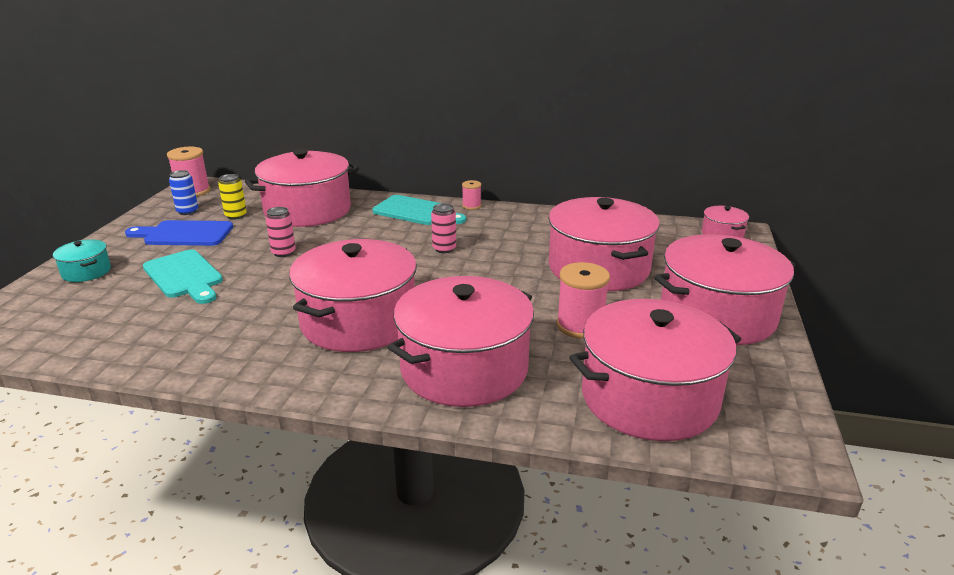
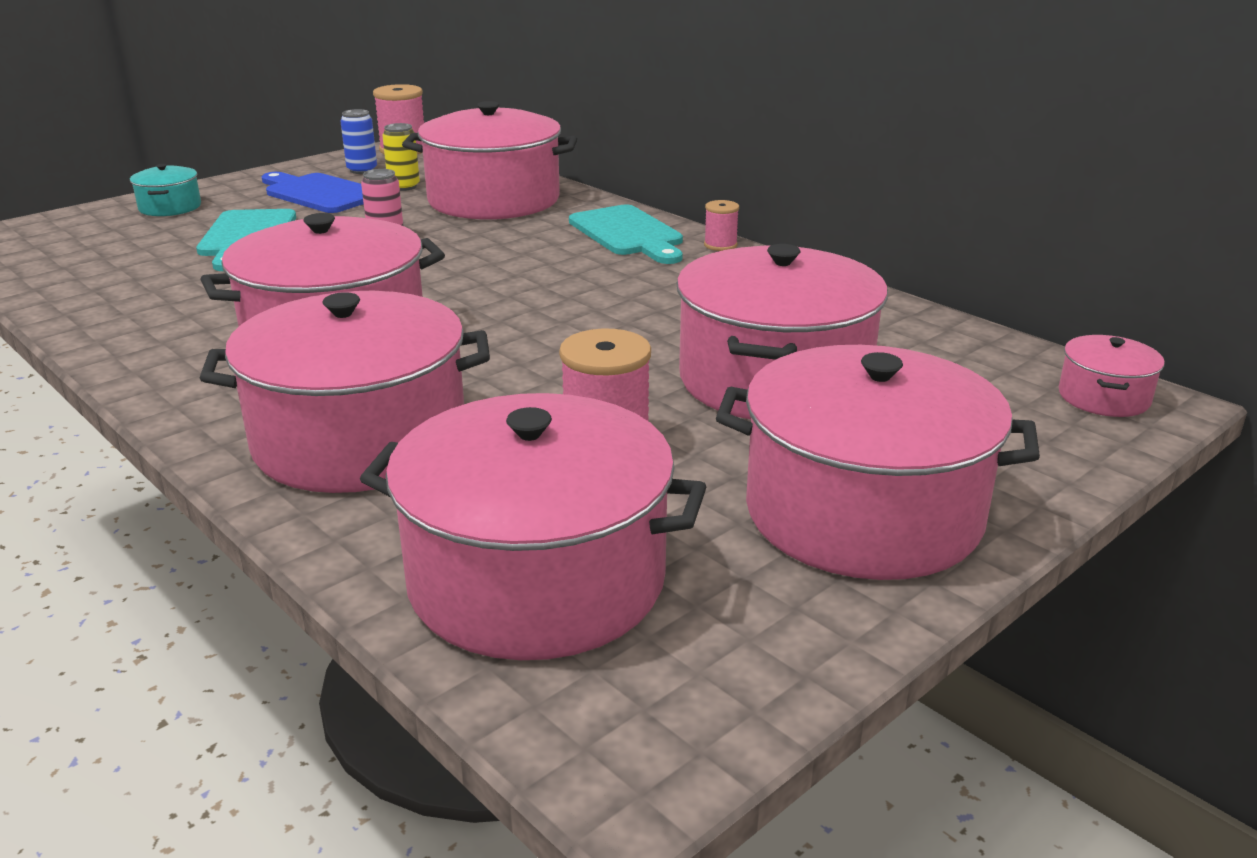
camera: 35 degrees right, 0 degrees up
pink can [431,203,456,253] -> none

